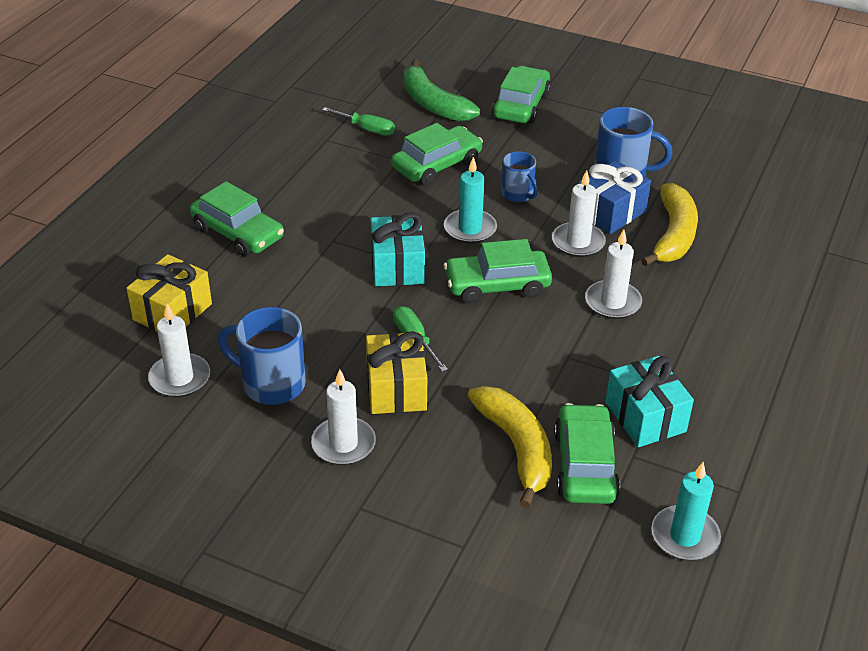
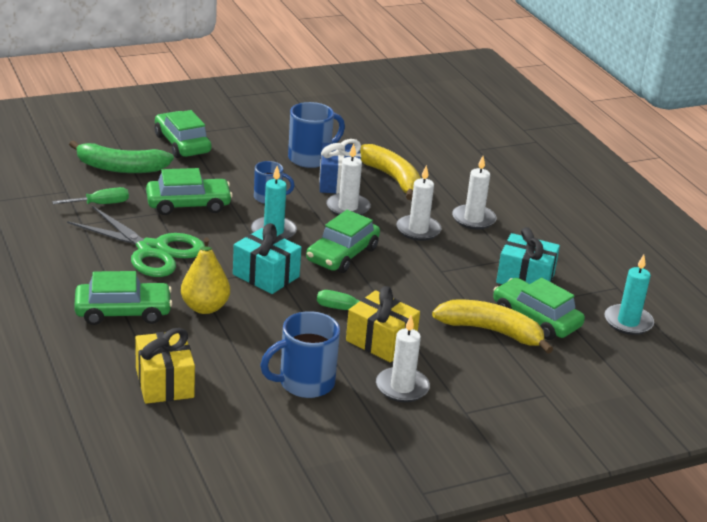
camera: 50 degrees left, 10 degrees down
white candle [148,304,210,397] -> white candle moved to [452,156,496,229]
green car [391,123,483,186] -> green car turned 75 degrees clockwise [146,168,233,215]
none -> green scissors [67,206,205,277]
none -> yellow pear [181,237,230,314]

